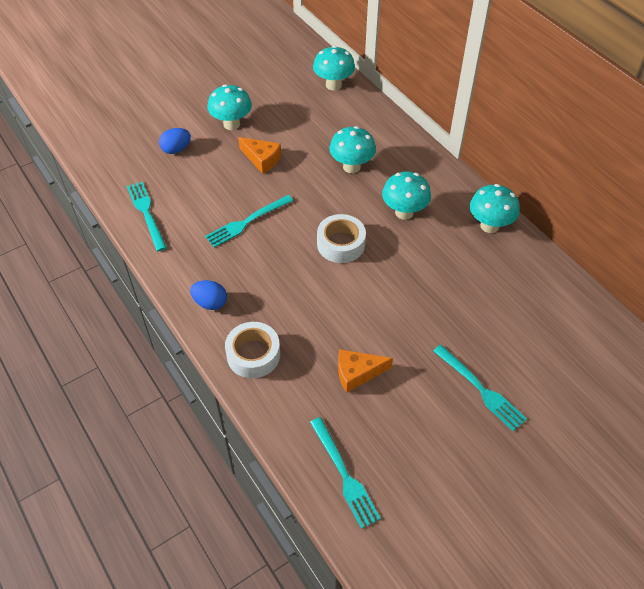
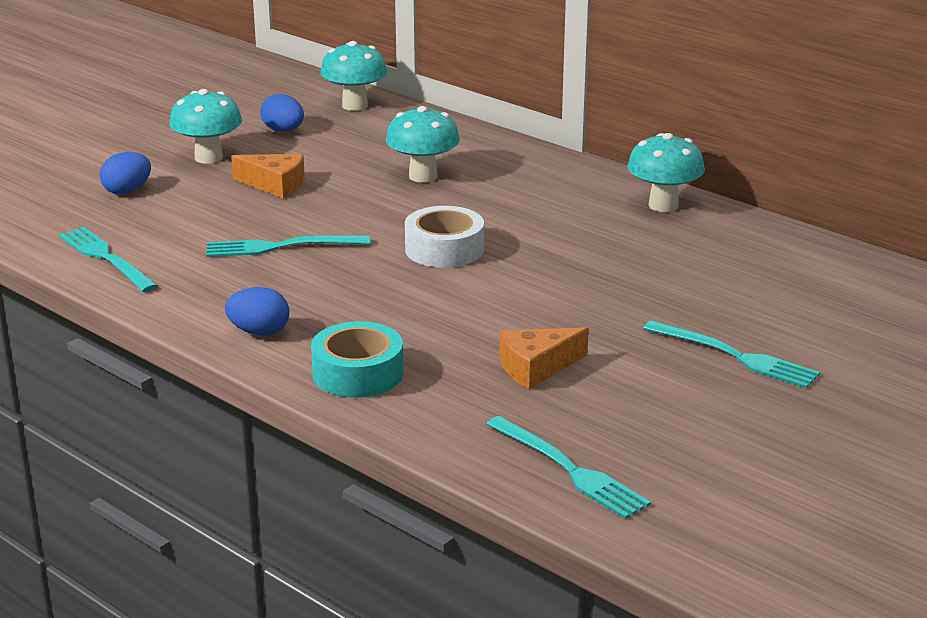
camera: 15 degrees left, 25 degrees down
turquoise fork [205,195,293,248] -> turquoise fork turned 45 degrees clockwise [206,235,370,257]
white tape [225,322,280,378] -> turquoise tape [311,321,404,398]
turquoise mushroom [382,171,431,220] -> none
none -> blue egg [260,94,304,132]

